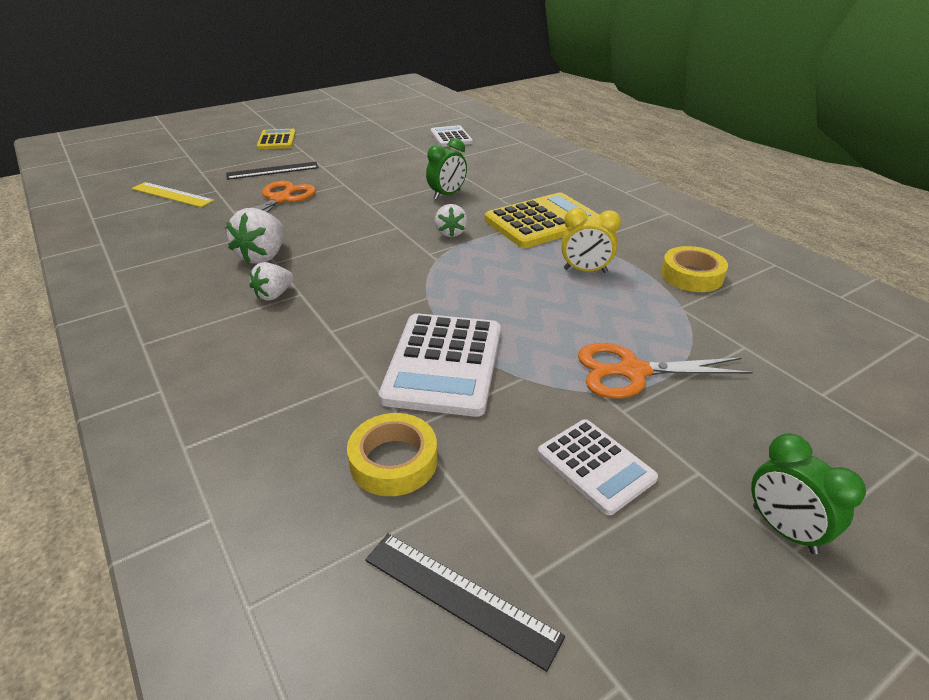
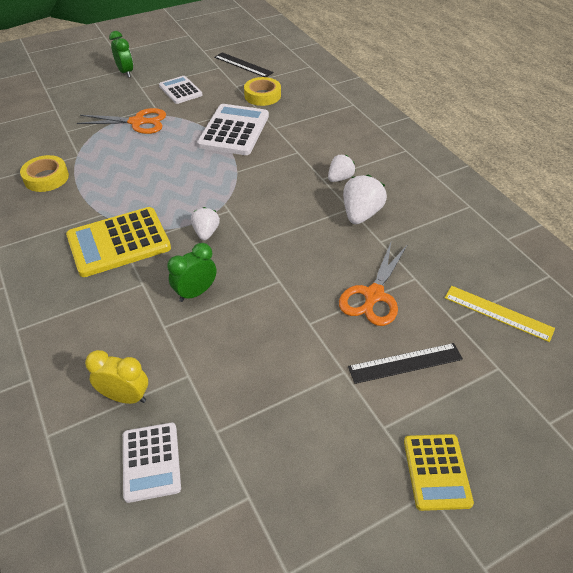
camera: 175 degrees left, 10 degrees up
yellow clock [562,208,621,273] -> yellow clock moved to [85,350,148,404]

